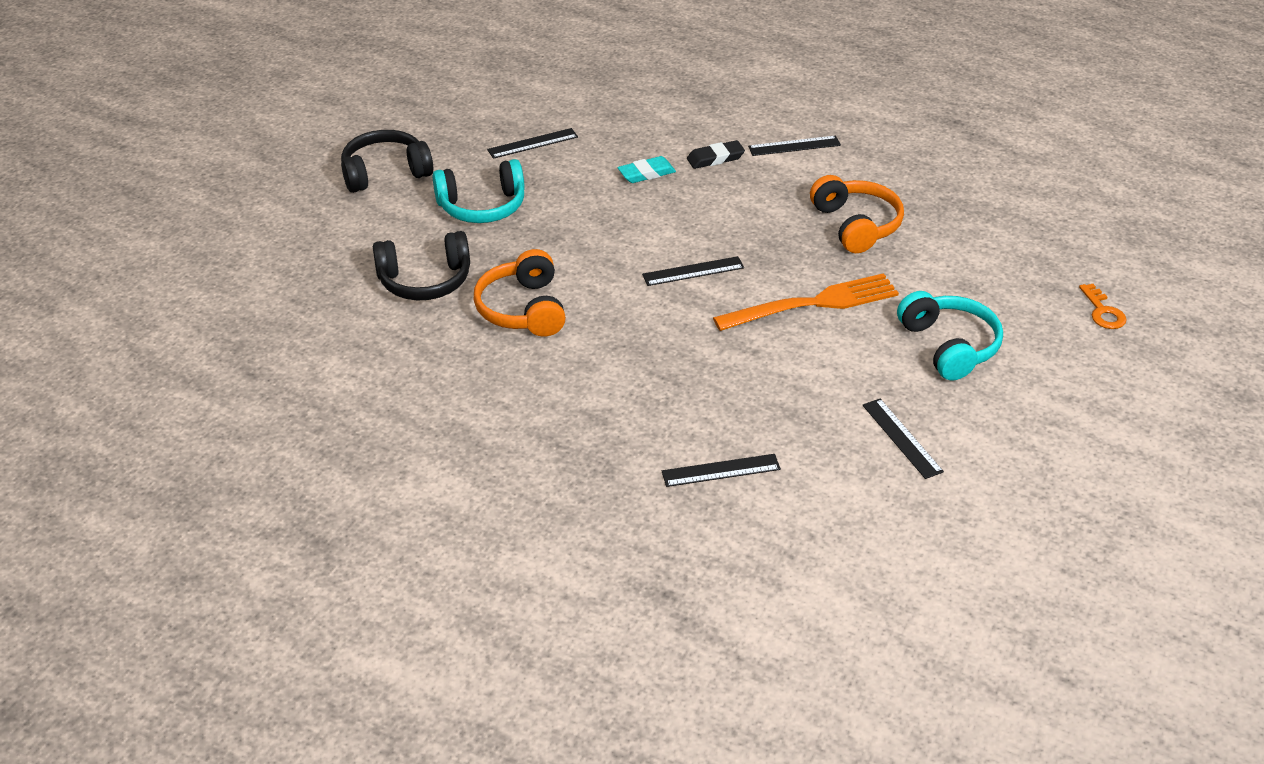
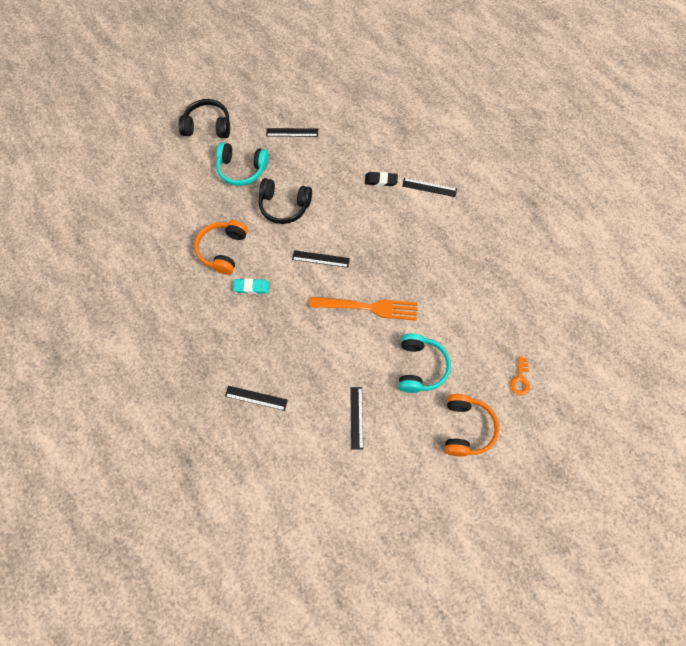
camera: 25 degrees right, 25 degrees up
black headphones [373,231,470,301] -> black headphones moved to [259,178,312,224]
turquoise eraser [617,156,676,183] -> turquoise eraser moved to [233,278,269,294]
orange headphones [810,175,904,253] -> orange headphones moved to [445,394,500,456]

